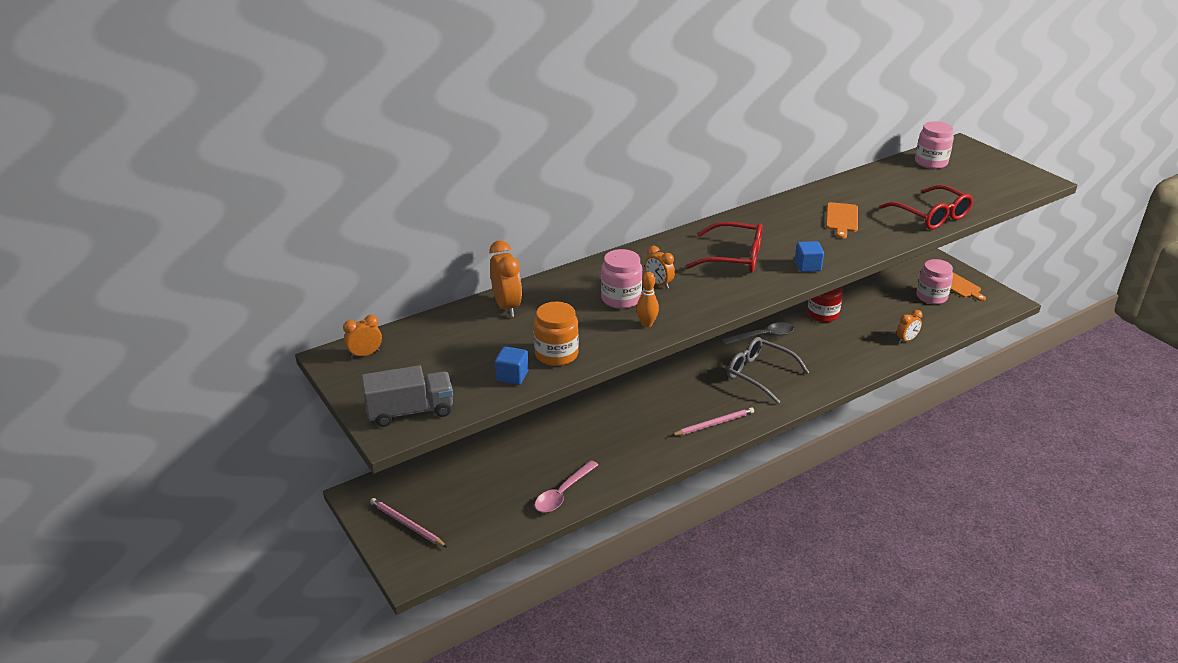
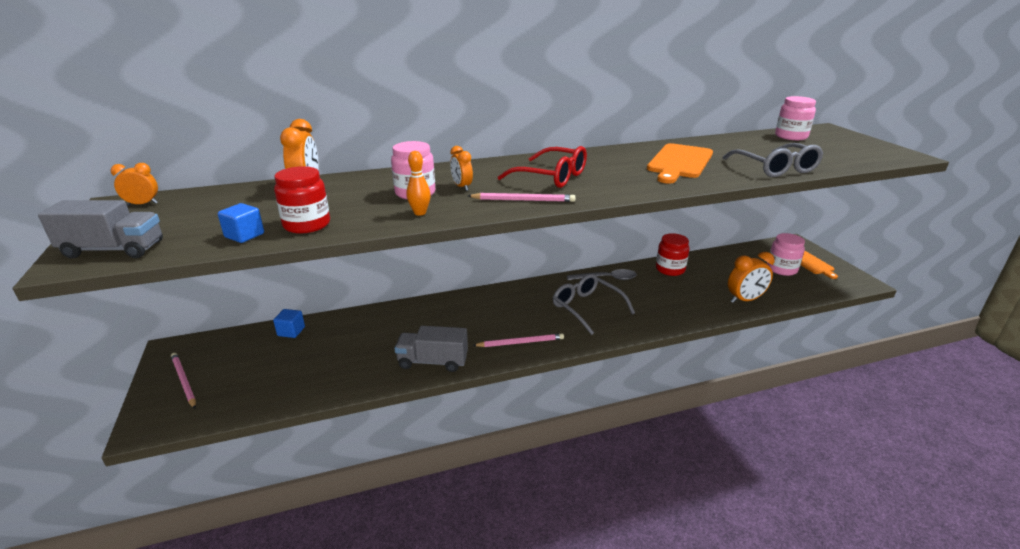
camera: 15 degrees right, 5 degrees down
orange jar [534,302,579,366] -> red jar [274,166,330,234]
pink spoon [535,460,598,512] -> none
blue cube [795,241,824,272] -> blue cube moved to [273,309,305,338]
orange cutting board [826,202,858,239] -> orange cutting board [647,143,713,184], size x1.64
red glasses [879,185,973,230] -> grey glasses [723,143,823,177]
orange clock [897,310,923,343] -> orange clock [728,252,774,303], size x1.62
none -> grey truck [394,326,468,372]
none -> pink pencil [468,193,575,202]

